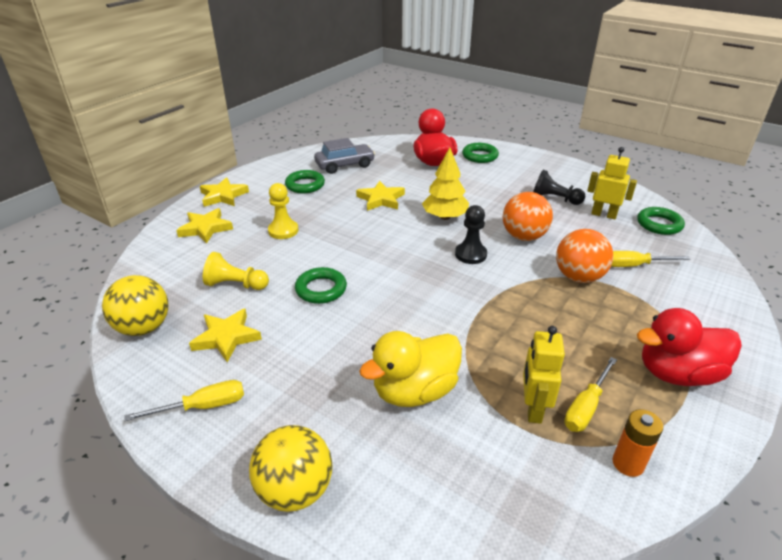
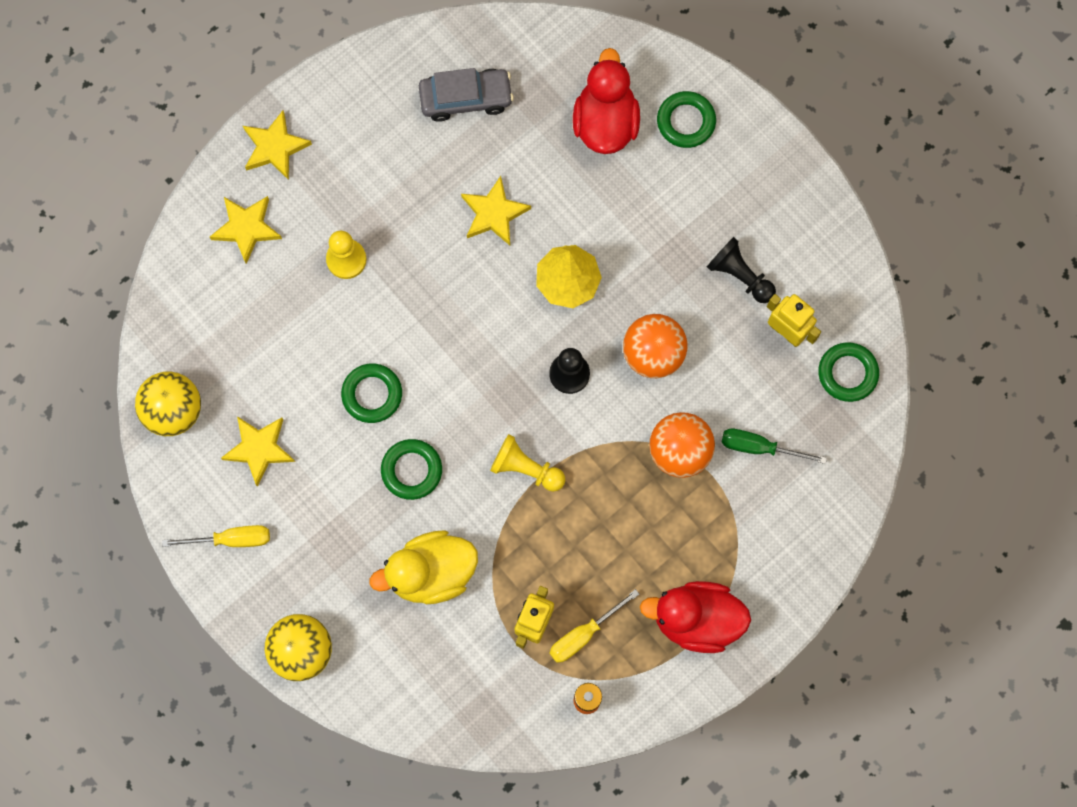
camera: 15 degrees right, 40 degrees up
yellow pawn [203,252,269,290] -> yellow pawn moved to [490,434,565,492]
green ring [285,170,325,193] -> green ring moved to [381,439,442,500]
yellow screwdriver [611,251,690,267] -> green screwdriver [721,429,827,464]

